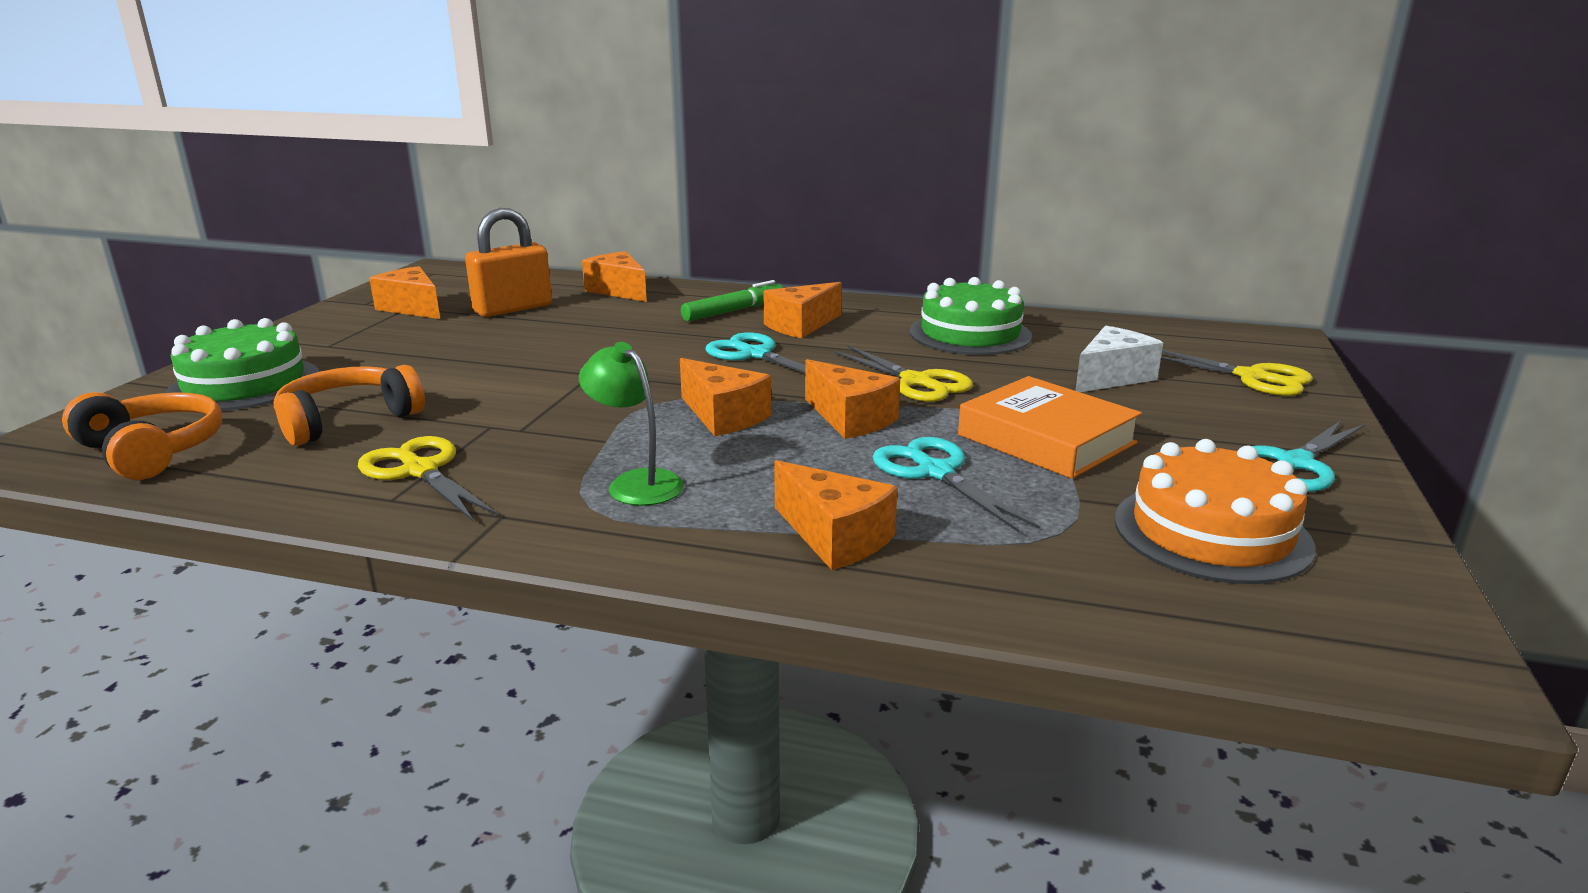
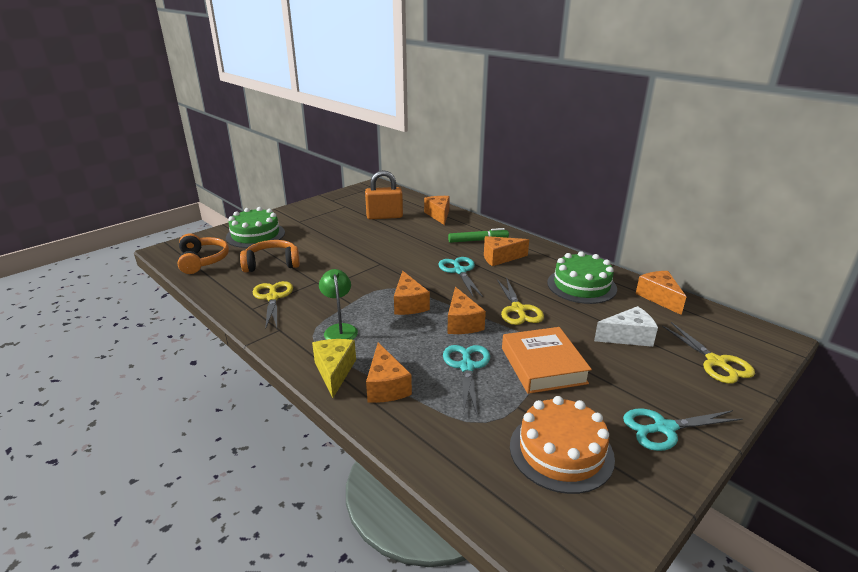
camera: 30 degrees right, 5 degrees up
orange cheese [369,266,440,319] -> orange cheese moved to [636,271,686,315]
none -> yellow cheese [312,339,356,398]

